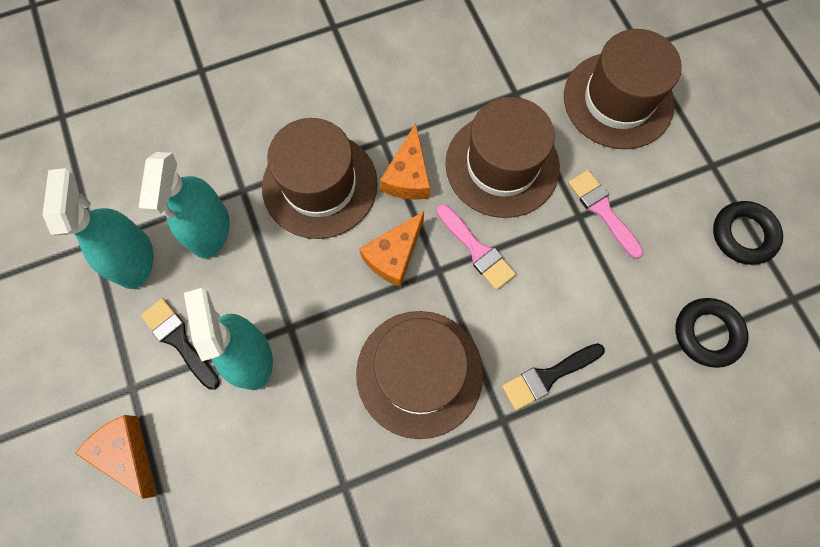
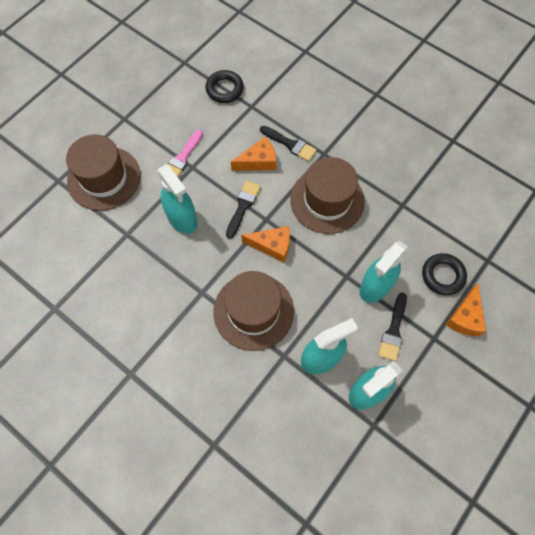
camera: 120 degrees left, 5 degrees down
orange cheese [380,123,430,199] -> orange cheese moved to [231,137,277,171]
pink brush [437,204,516,290] -> black brush [226,181,261,239]
brown hat [445,97,560,218] -> turquoise spray bottle [157,164,197,234]
black ring [713,201,783,265] -> black ring moved to [422,253,467,295]

